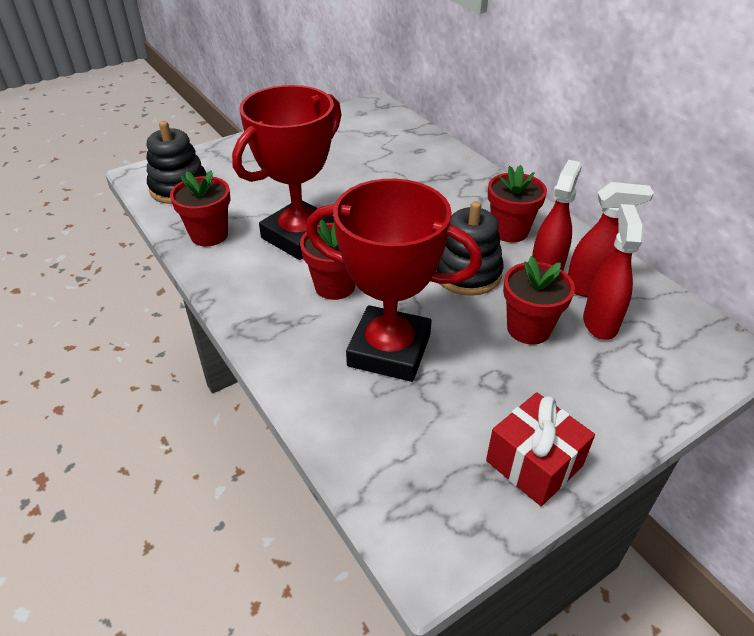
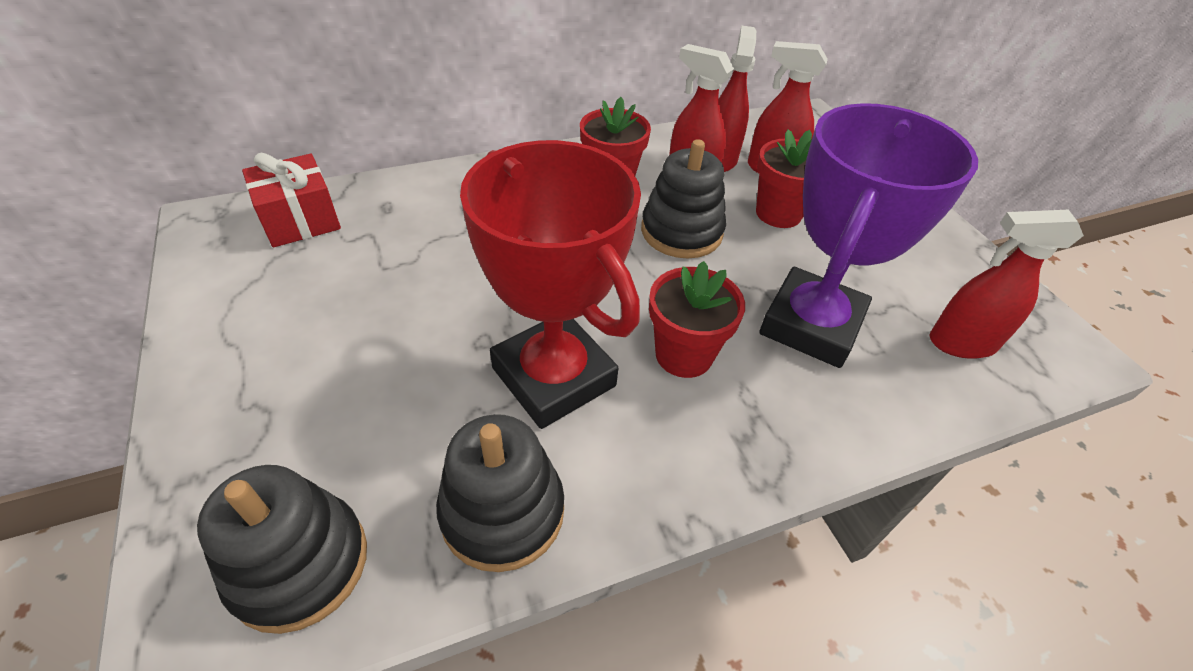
camera: 80 degrees left, 5 degrees up
red flower pot [170,170,230,246] -> black stacking toy [436,414,564,572]
red trophy [306,179,482,382] -> purple trophy [759,103,978,368]
red gift [486,392,595,506] -> red gift moved to [242,153,341,247]
none -> red spray bottle [929,210,1084,359]

